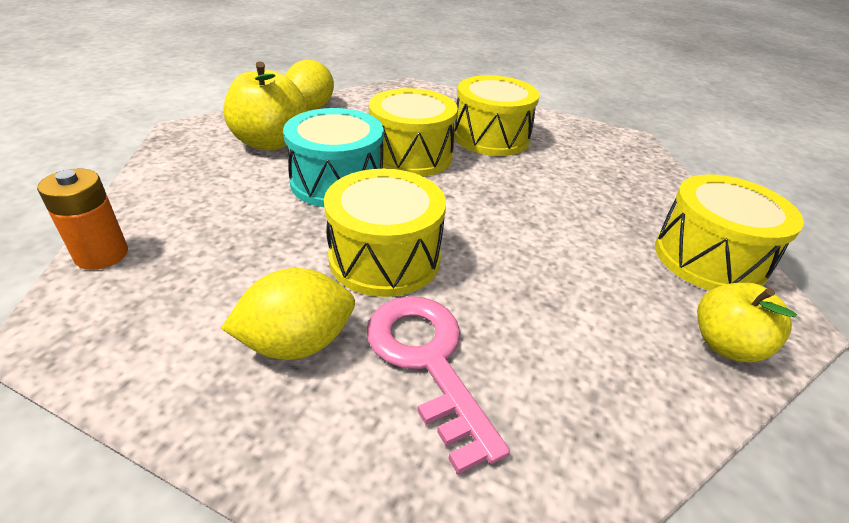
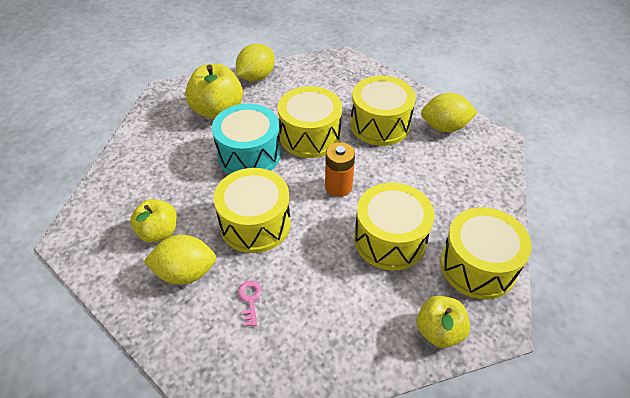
camera: 20 degrees right, 10 degrees up
orange battery [37,169,128,270] -> orange battery moved to [325,142,355,197]
pink key [367,296,510,474] -> pink key [238,281,262,327], size x0.43
none -> yellow apple [130,199,177,243]
none -> yellow drum [354,182,434,270]
none -> yellow lemon [421,93,477,132]

